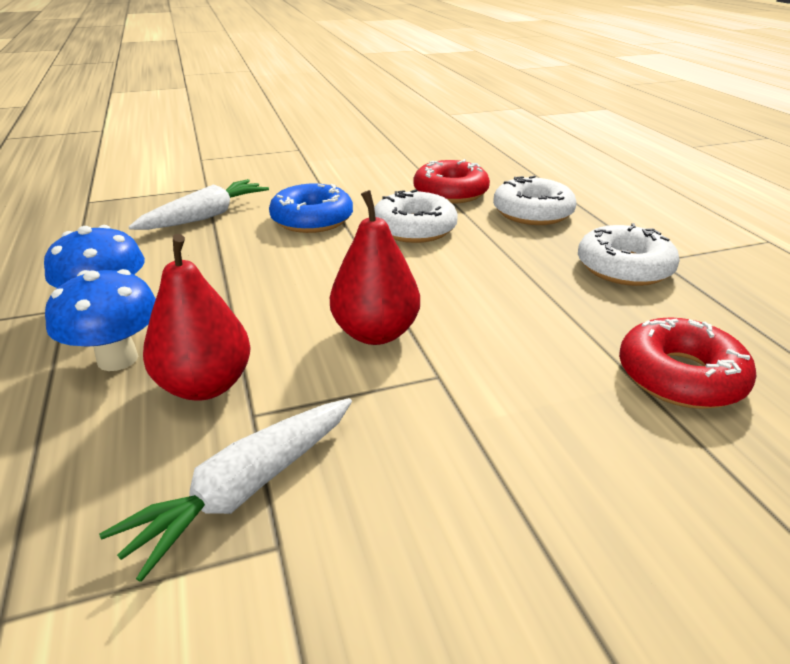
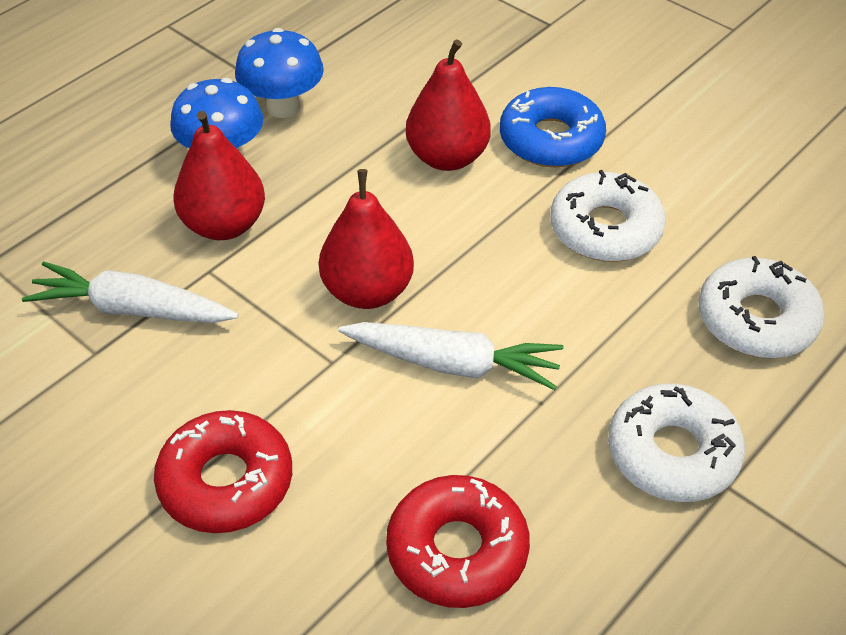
camera: 60 degrees right, 15 degrees up
white carrot [128,179,269,230] -> white carrot moved to [338,322,564,390]
red donut [413,159,490,203] -> red donut moved to [154,410,292,533]
none -> red pear [406,40,491,171]

